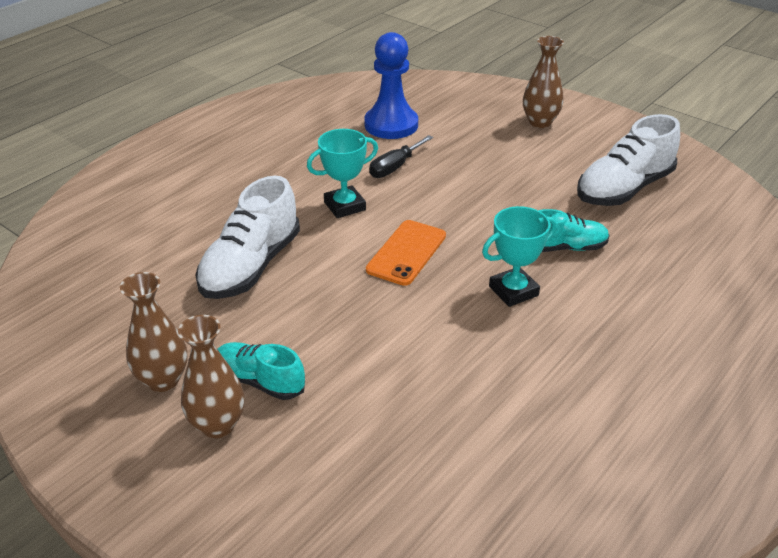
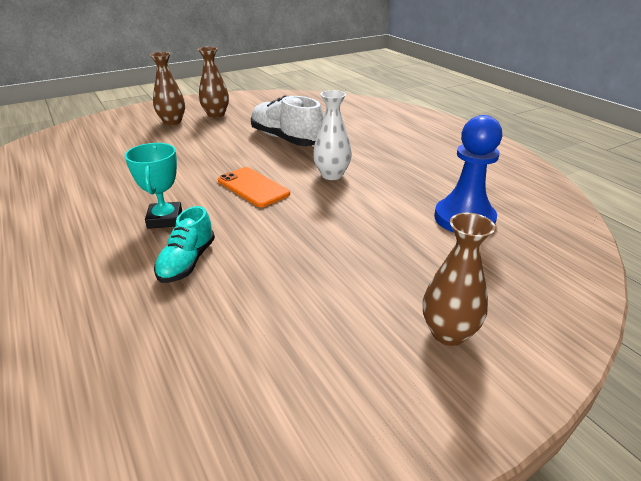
camera: 110 degrees right, 5 degrees down
turquoise shoe [218,342,305,400] -> none
turquoise trophy [307,129,378,218] -> white vase [313,90,352,180]
black screwdriver [369,135,433,178] -> none
white shoe [577,114,680,206] -> none

